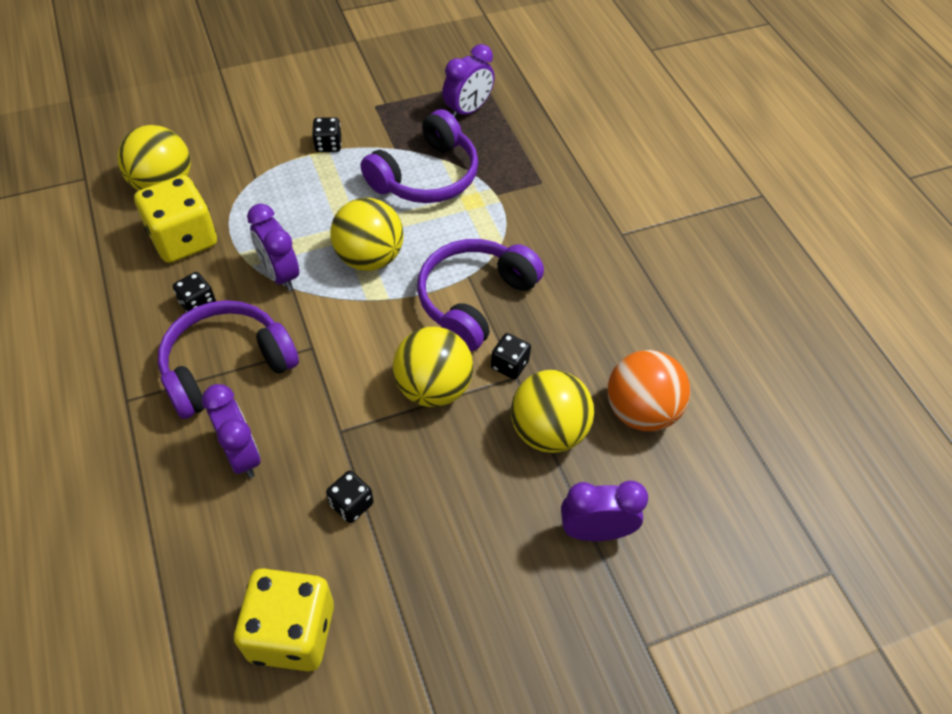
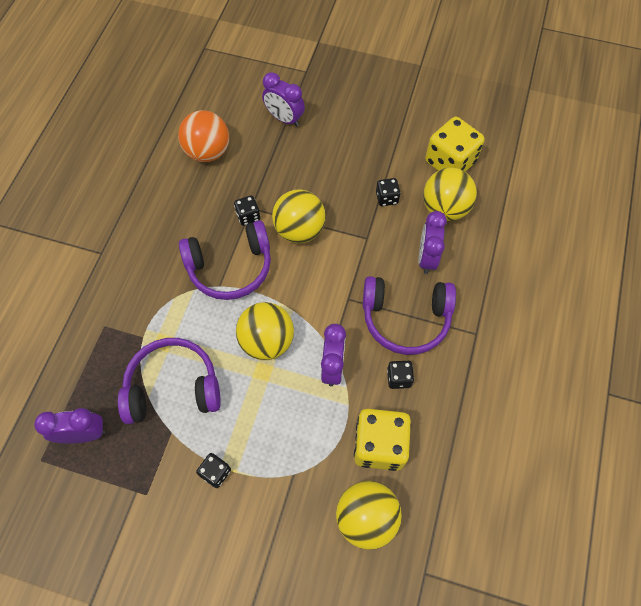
camera: 140 degrees left, 10 degrees up
yellow ball [511,370,594,453] -> yellow ball moved to [423,168,477,221]

